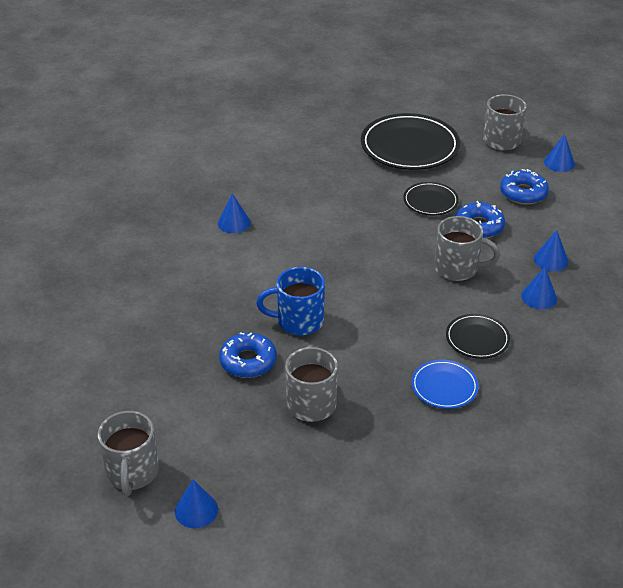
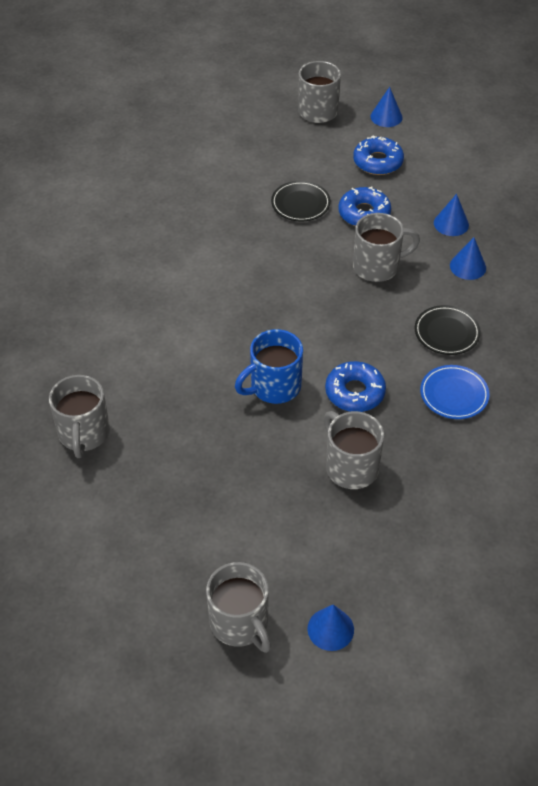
camera: 30 degrees left, 10 degrees up
blue cone [218,193,251,233] -> none
blue donut [219,332,277,378] -> blue donut moved to [325,361,386,412]
black plate [361,113,460,170] -> none
none -> grey mug [49,375,110,458]

